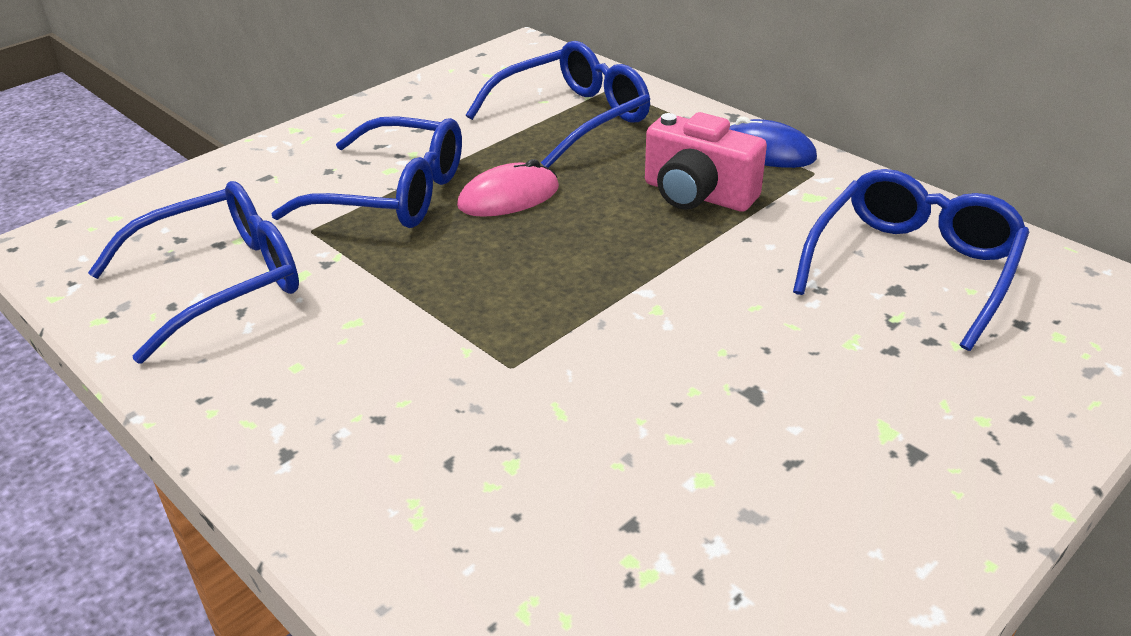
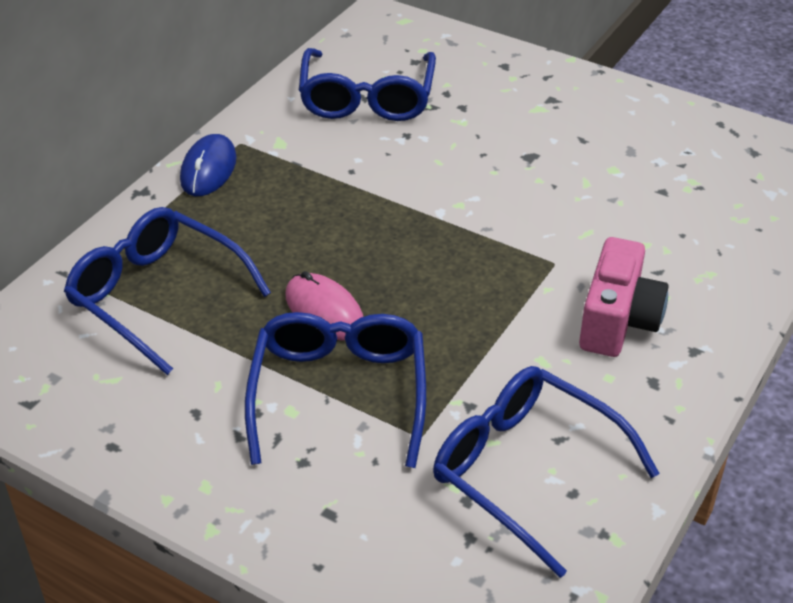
camera: 105 degrees left, 5 degrees up
pink camera [645,112,767,212] -> pink camera moved to [579,237,669,357]
blue glasses [793,169,1029,351] -> blue glasses turned 105 degrees counterclockwise [299,48,436,121]

